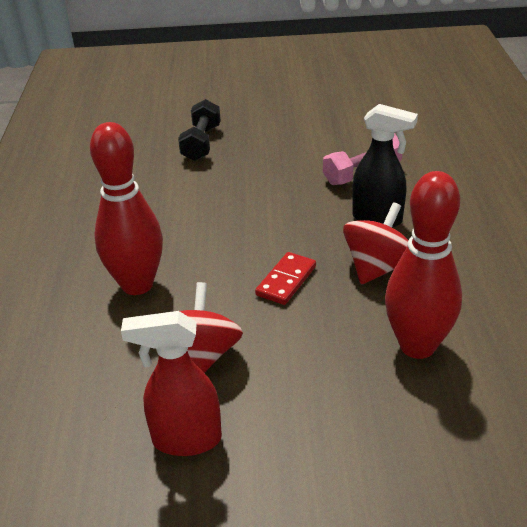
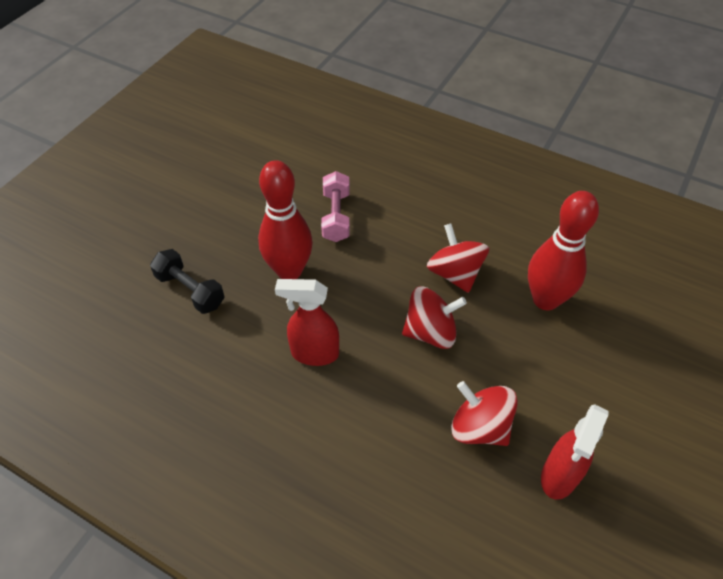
camera: 60 degrees left, 15 degrees up
red bowling pin [90,122,163,295] -> red bowling pin moved to [258,160,313,279]
red domino [255,252,316,305] -> red spinning top [402,287,467,349]
black spray bottle [352,104,418,228] -> none
none -> red spray bottle [275,279,339,366]

